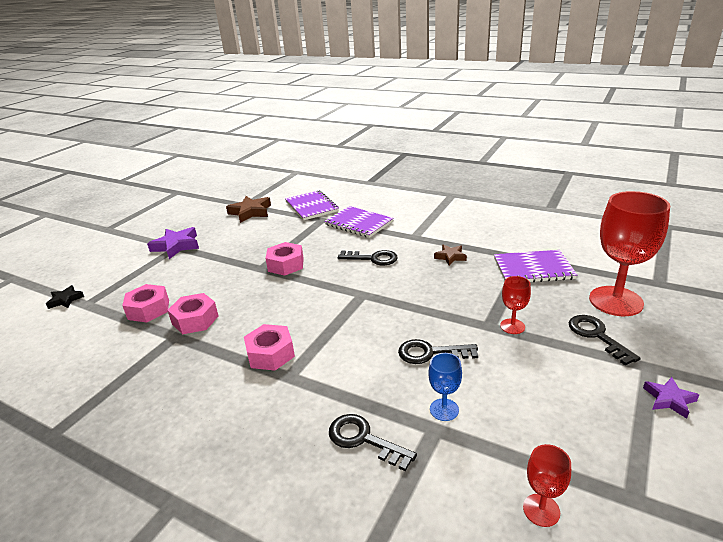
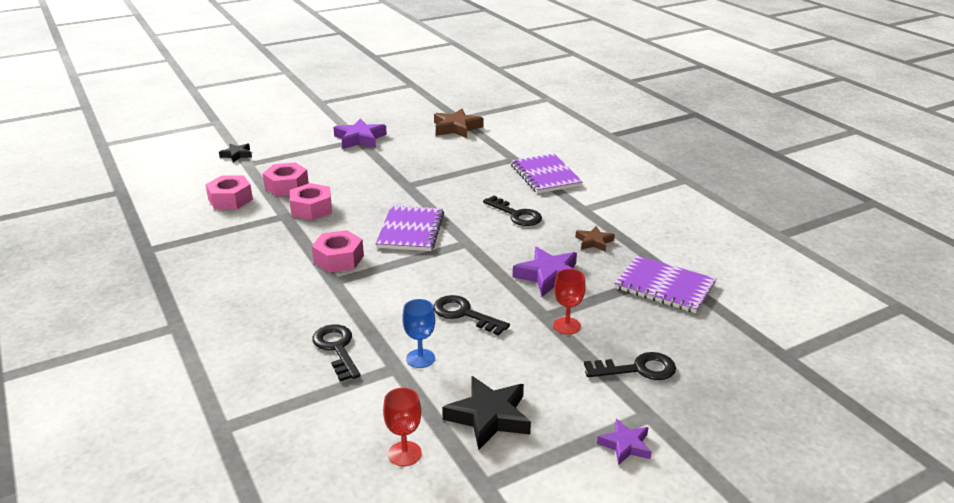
camera: 30 degrees right, 0 degrees up
pink nut [266,242,304,276] -> pink nut moved to [205,175,253,209]
purple notebook [285,190,339,221] -> purple notebook moved to [376,206,444,251]
black key [569,315,641,365] -> black key turned 75 degrees clockwise [584,352,676,380]
red goblet [589,191,670,316] -> none
none -> black star [442,376,531,450]
none -> purple star [513,247,577,297]

